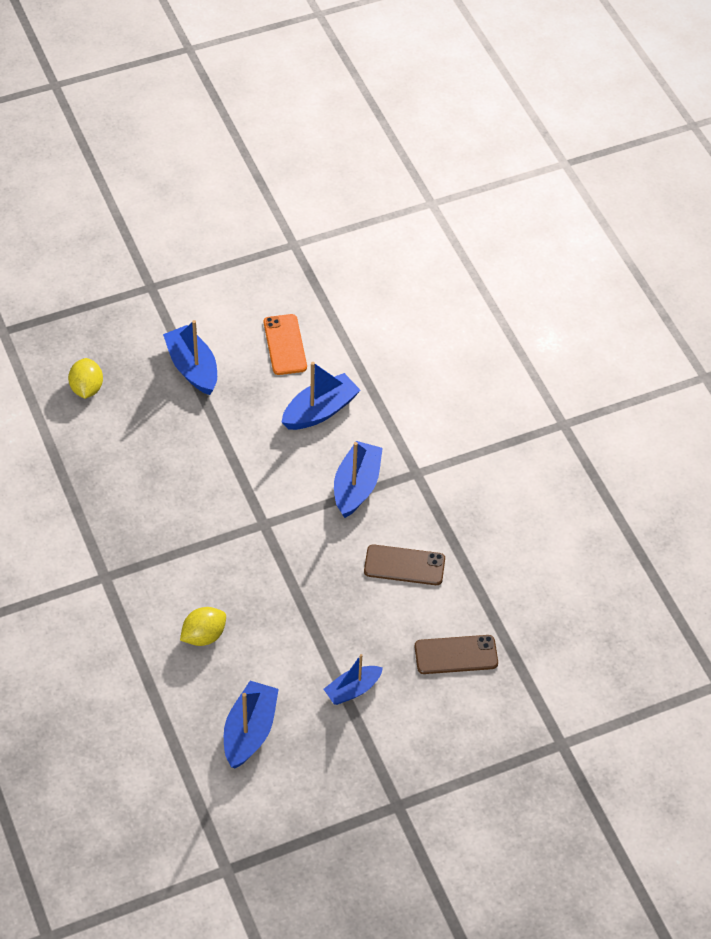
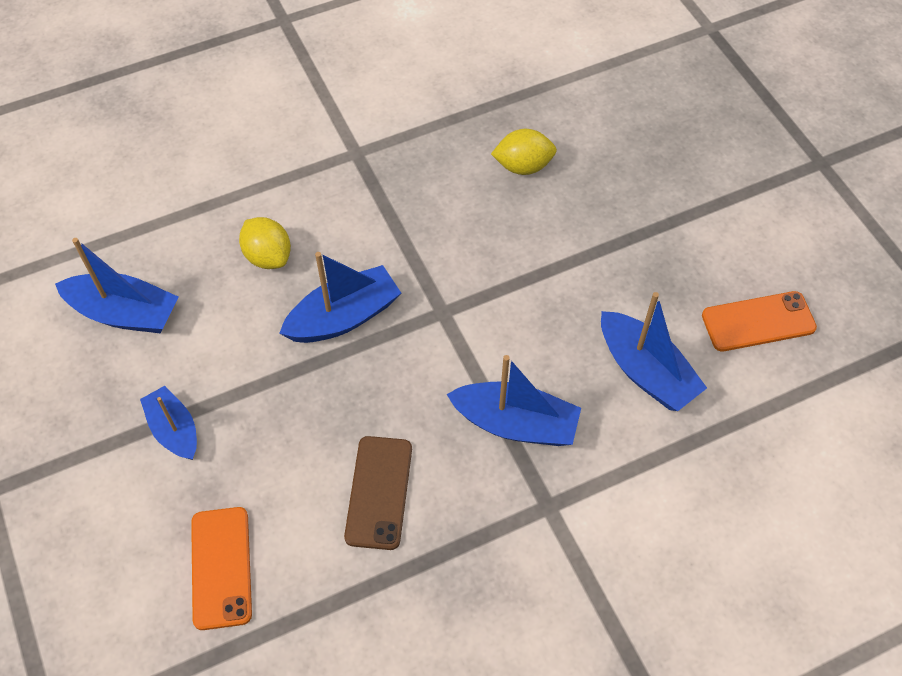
camera: 90 degrees right, 5 degrees up
yellow lemon [68,358,103,399] -> yellow lemon moved to [491,129,557,175]
blue boat [163,320,217,395] -> blue boat moved to [279,252,401,343]
brown phone [415,635,498,674] -> orange phone [191,507,252,630]

